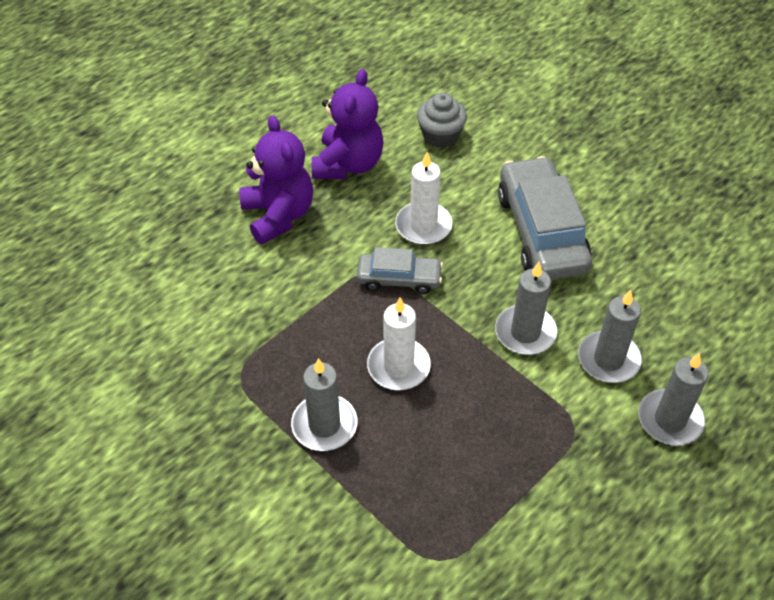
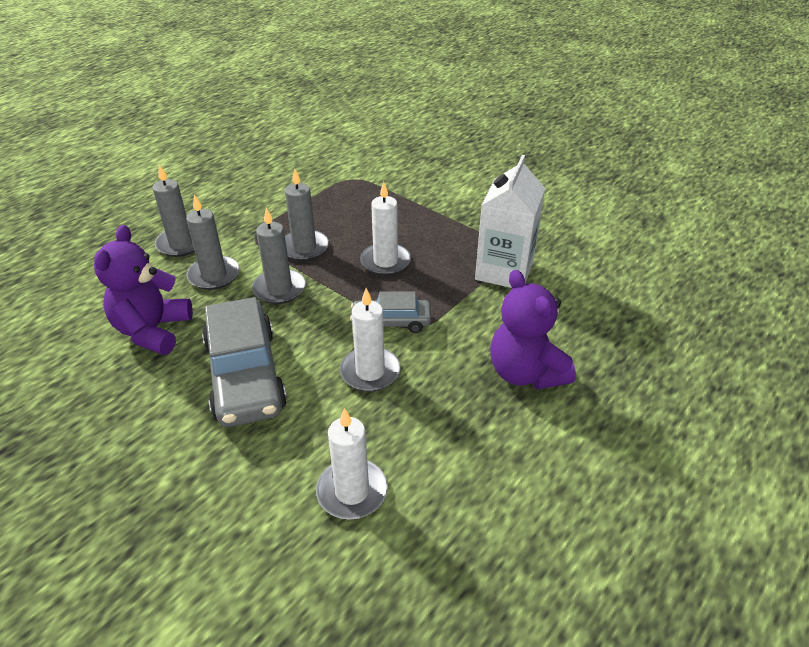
camera: 175 degrees right, 10 degrees down
grey candle [291,358,357,451] -> grey candle moved to [285,169,329,261]
purple teddy bear [312,69,384,179] -> purple teddy bear moved to [94,225,193,355]
grey cupcake [417,93,467,148] -> white candle [316,408,388,520]
none -> white carton [475,155,545,288]

